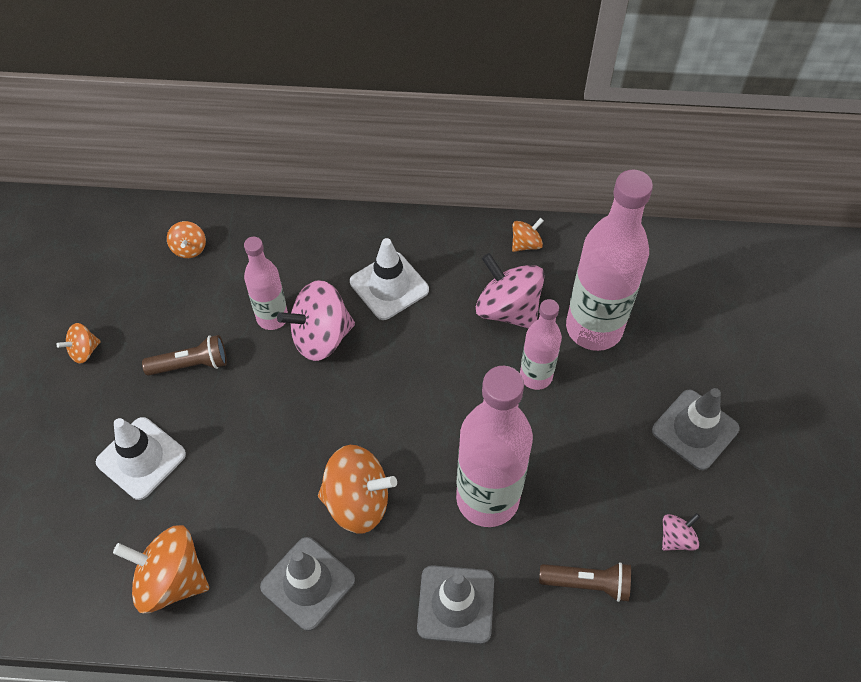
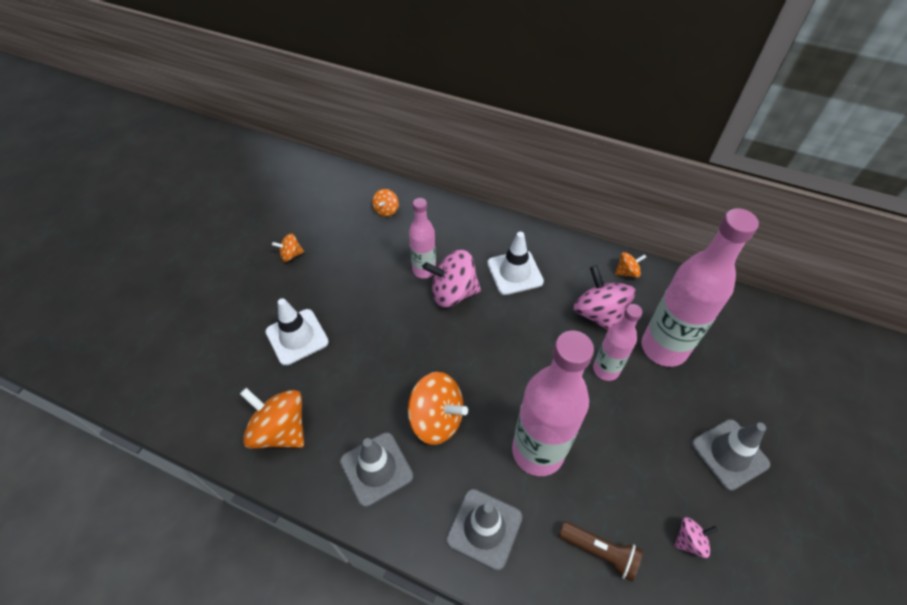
camera: 20 degrees right, 5 degrees down
brown flashlight [142,335,227,376] -> none

